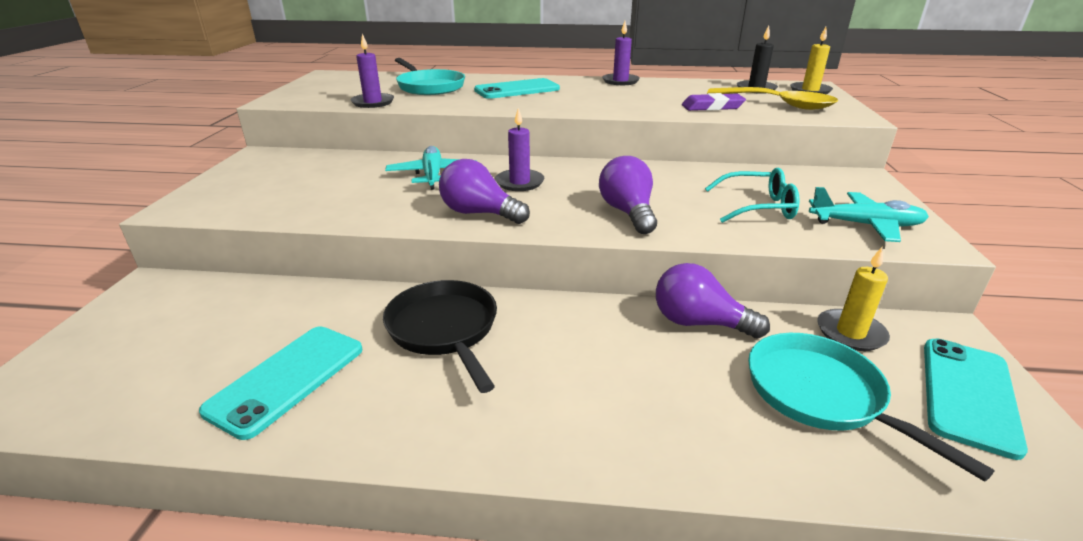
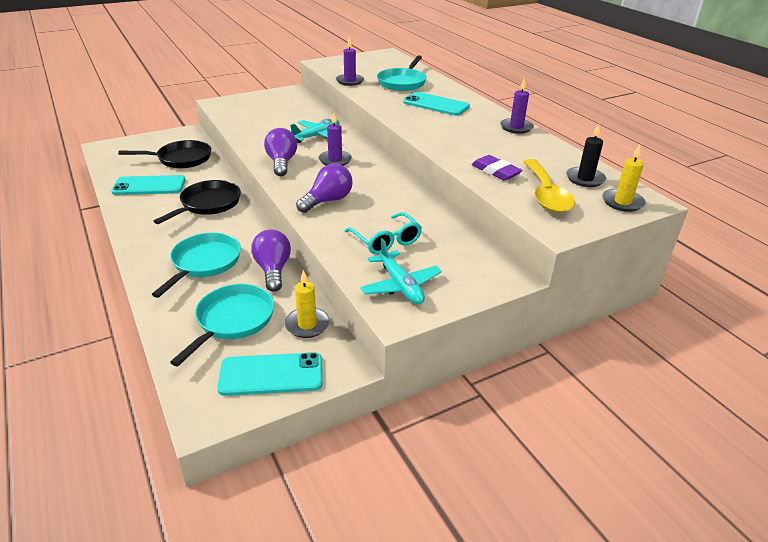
camera: 55 degrees right, 5 degrees up
none -> black pan [118,140,211,168]
none -> turquoise pan [152,233,241,298]

